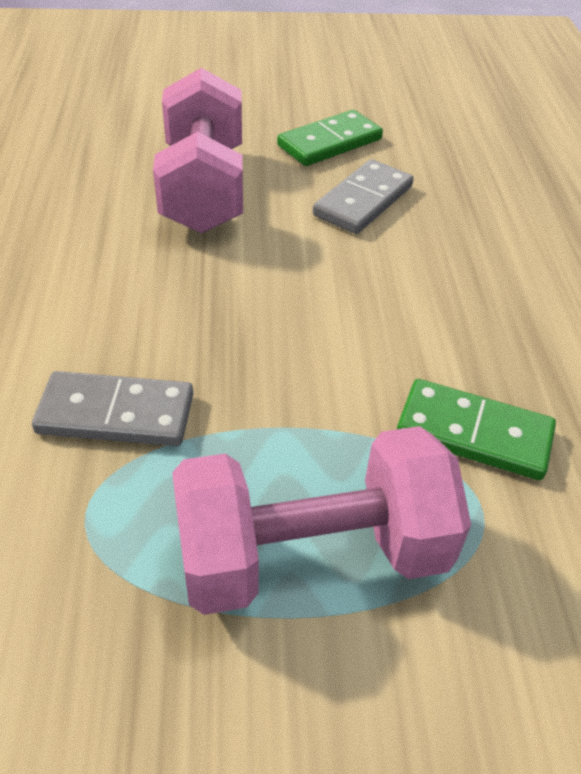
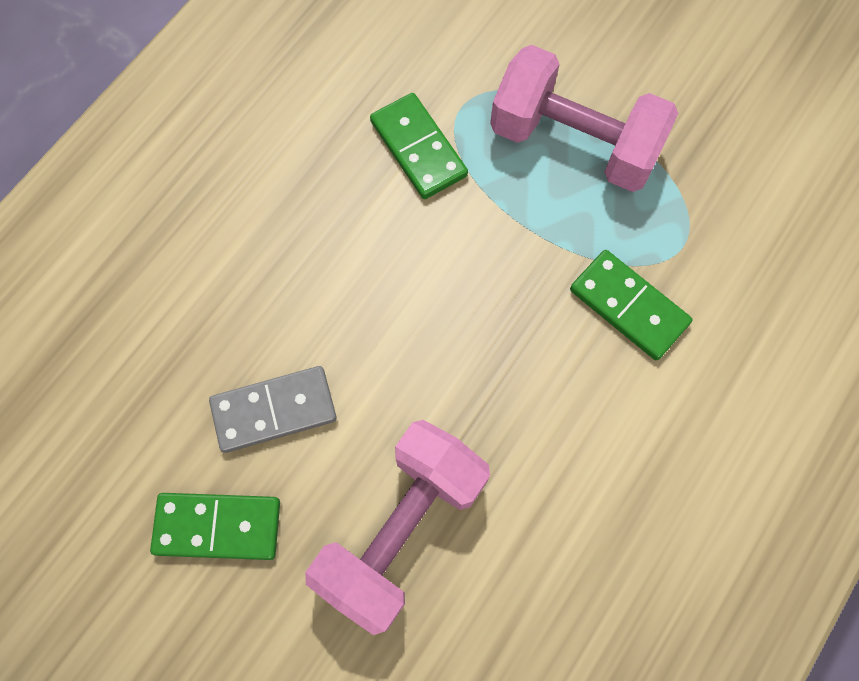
camera: 140 degrees left, 25 degrees up
grey domino [32,371,193,446] -> green domino [570,250,692,360]

